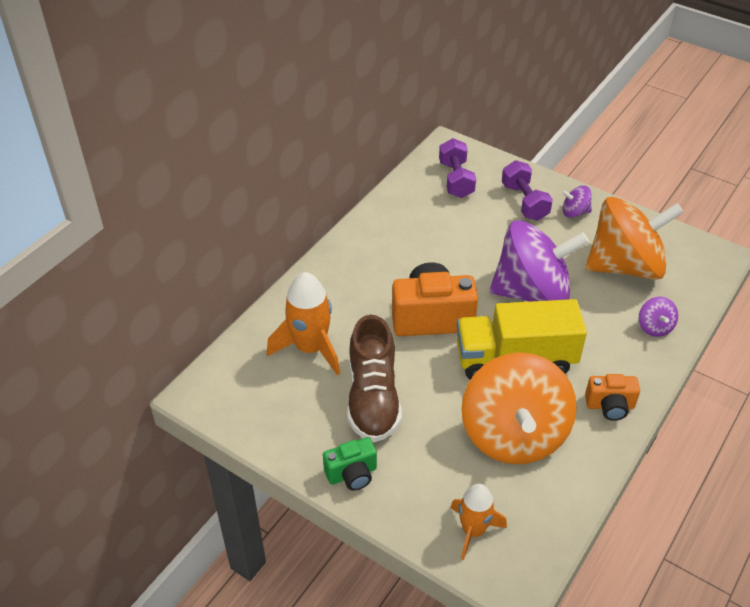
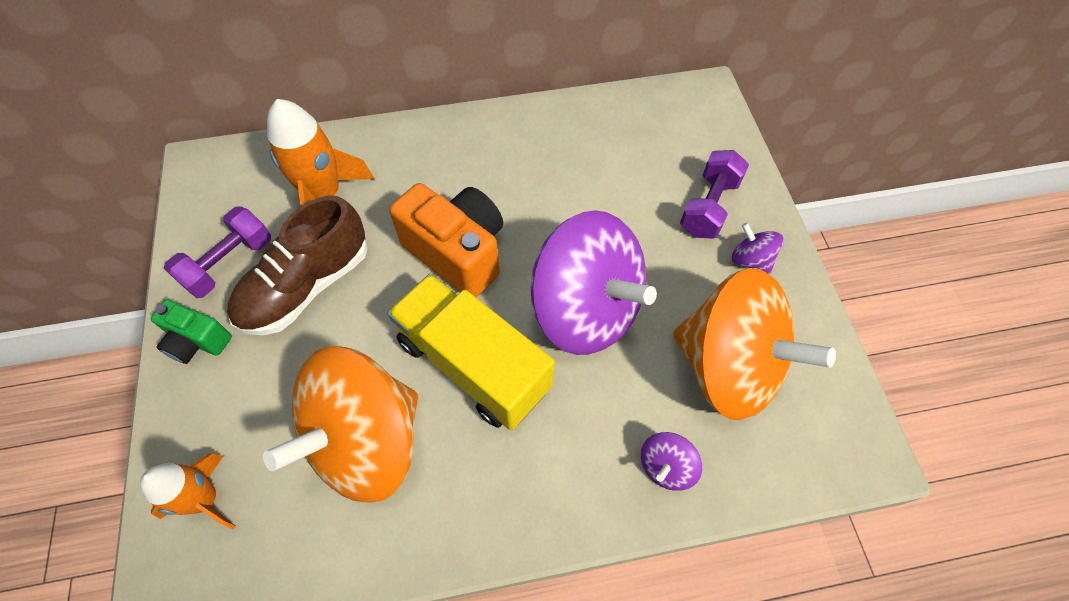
camera: 45 degrees right, 15 degrees up
purple dumbbell [439,138,476,198] -> purple dumbbell moved to [164,207,271,298]
orange camera [585,374,640,421] -> none

